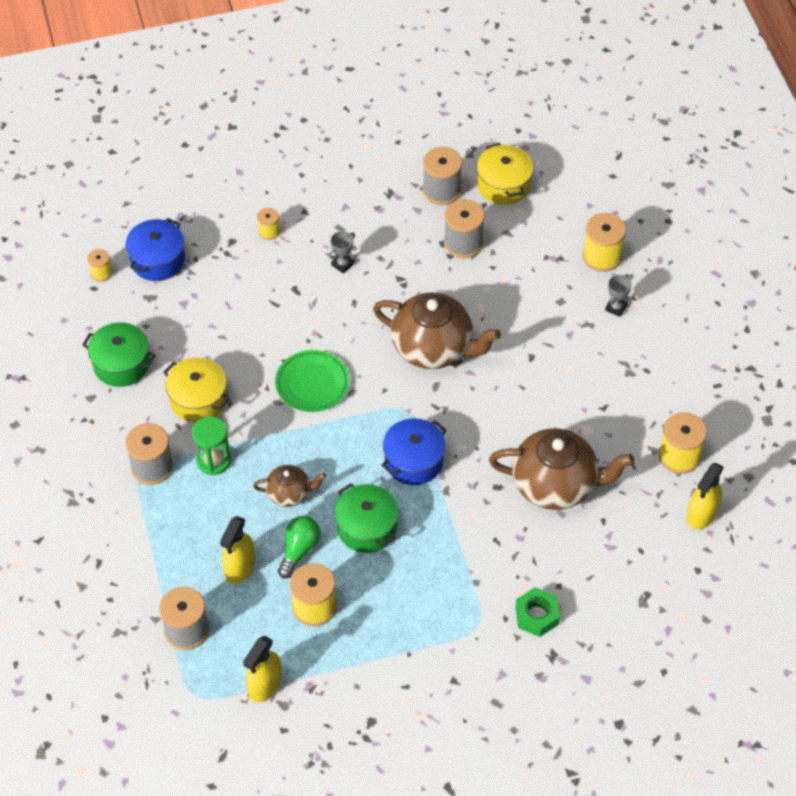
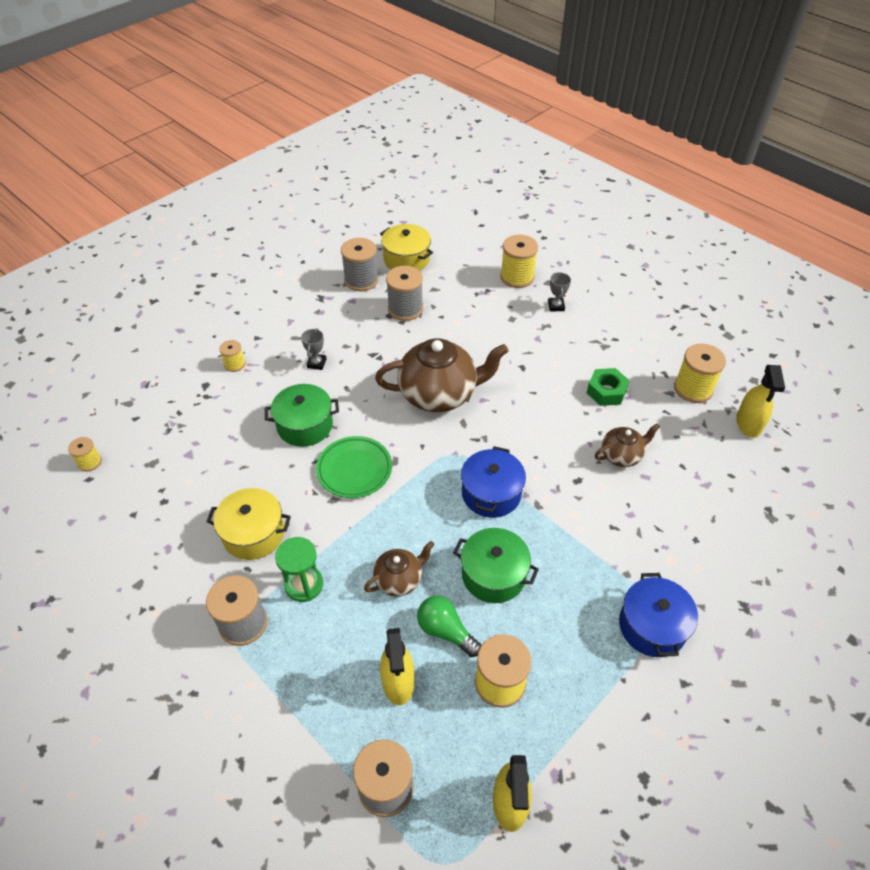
camera: 30 degrees left, 5 degrees down
green pot [82,322,155,387] -> green pot moved to [265,384,339,447]
blue pot [126,218,185,281] -> blue pot moved to [619,573,698,657]
green light bulb [278,516,321,578] -> green light bulb turned 45 degrees counterclockwise [417,596,481,657]
brown teapot [489,428,634,510] -> brown teapot [595,423,660,467], size x0.52
green nut [515,587,560,637] -> green nut moved to [587,368,630,406]

